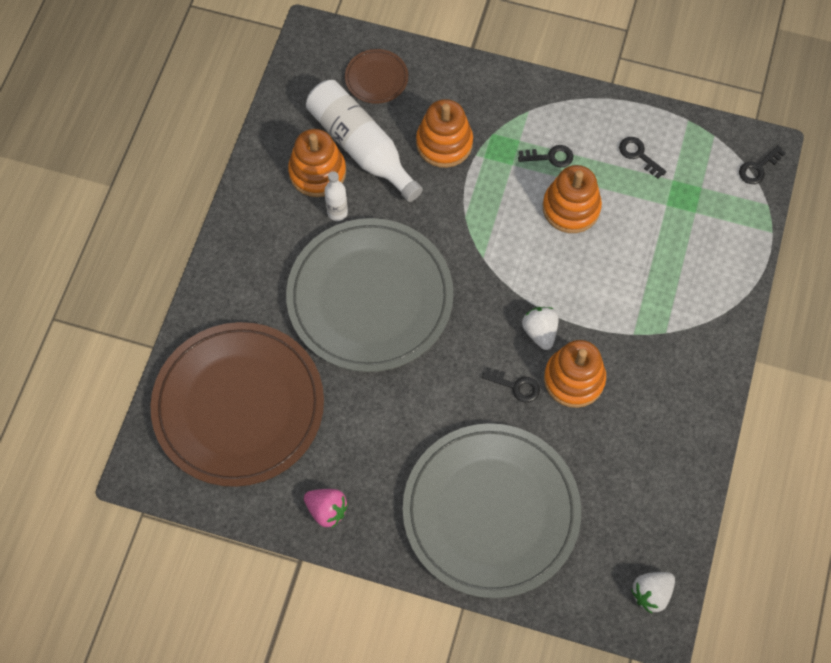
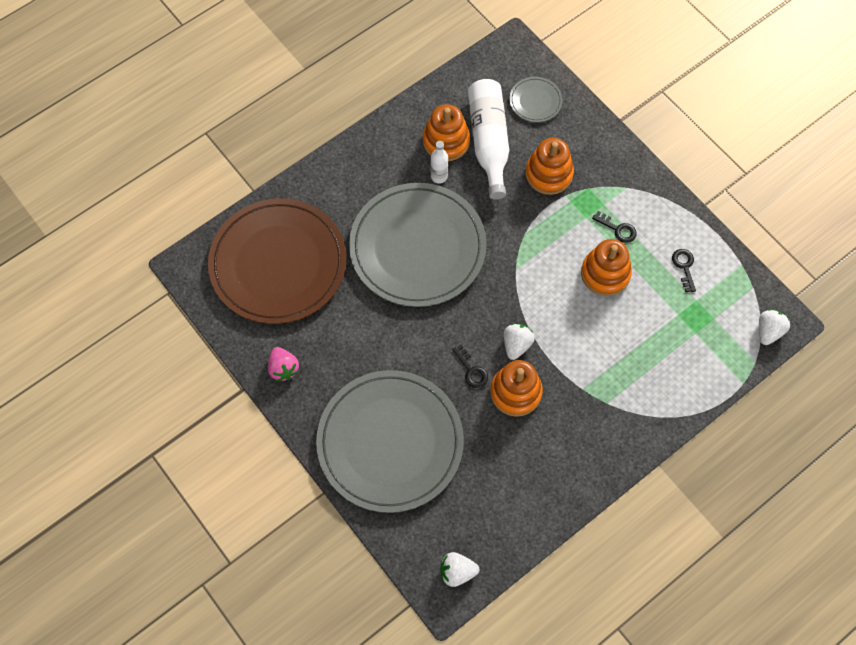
camera: 35 degrees right, 0 degrees up
brown plate [345,49,408,104] -> grey plate [509,77,563,122]
black key [739,145,786,184] -> white strawberry [759,309,790,345]

